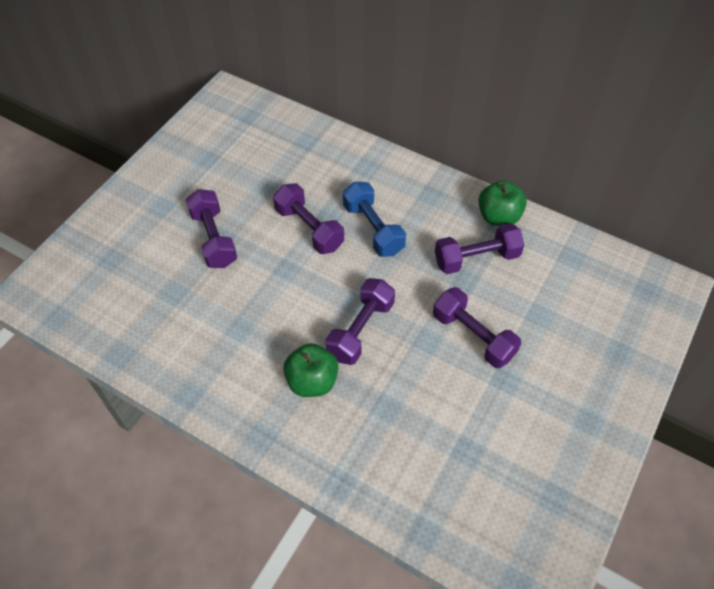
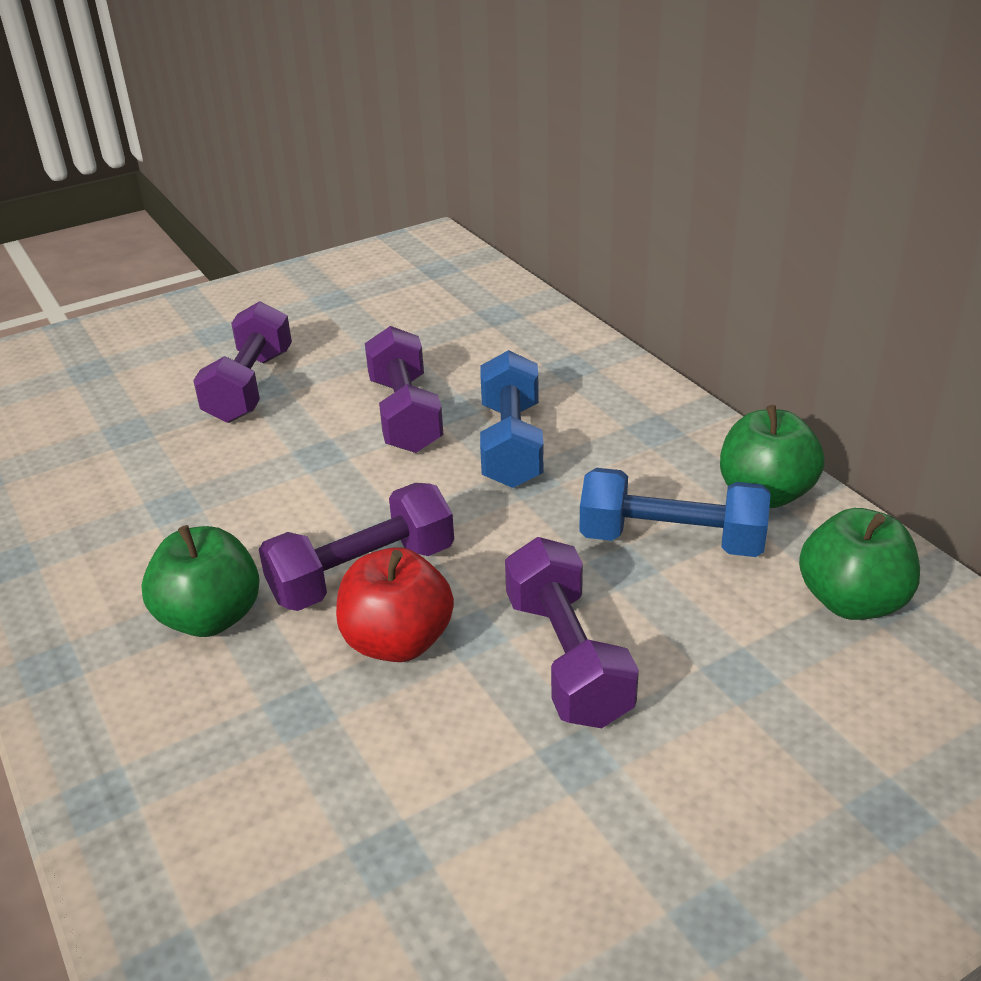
camera: 30 degrees right, 20 degrees down
purple dumbbell [435,223,524,274] -> blue dumbbell [579,468,771,557]
none -> red apple [336,547,454,662]
none -> green apple [799,508,920,620]

